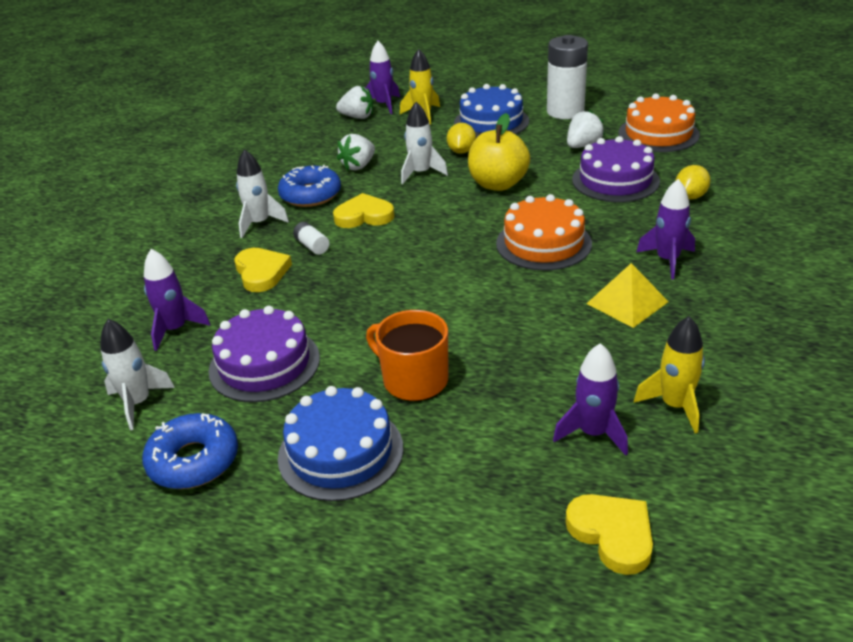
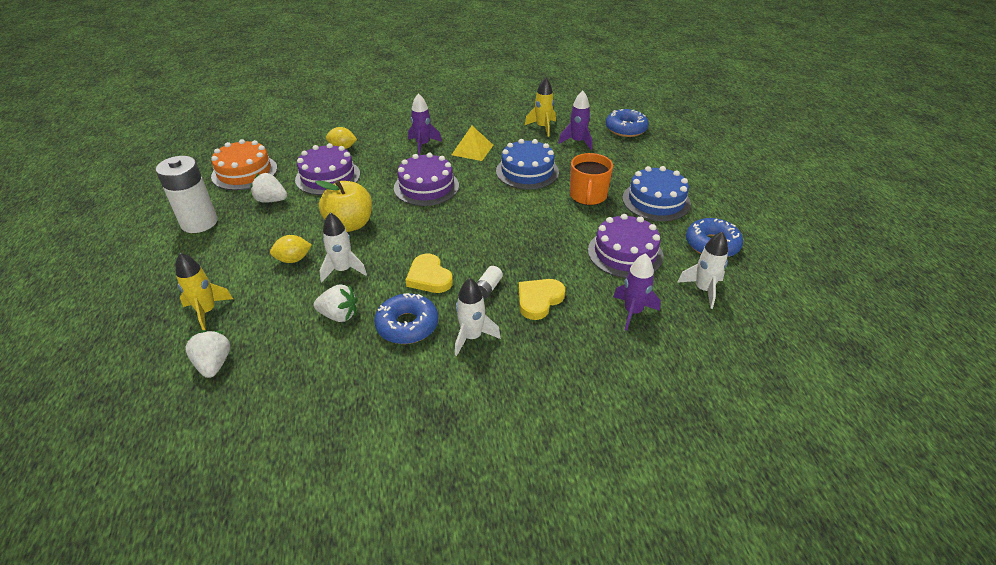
camera: 120 degrees left, 5 degrees up
purple rocket [366,41,400,114] -> none
blue cake [454,84,529,138] -> blue cake moved to [496,139,559,189]
orange cake [496,194,592,271] -> purple cake [394,153,459,206]
yellow heart [566,494,653,575] -> blue donut [606,109,649,137]

